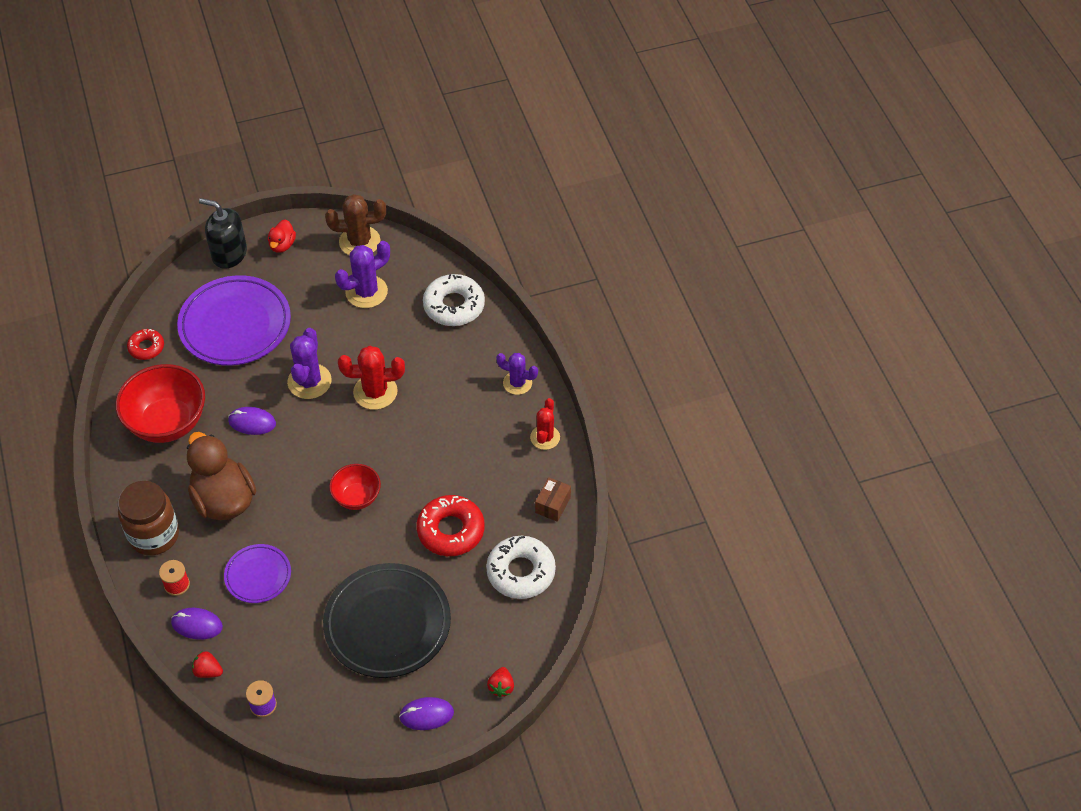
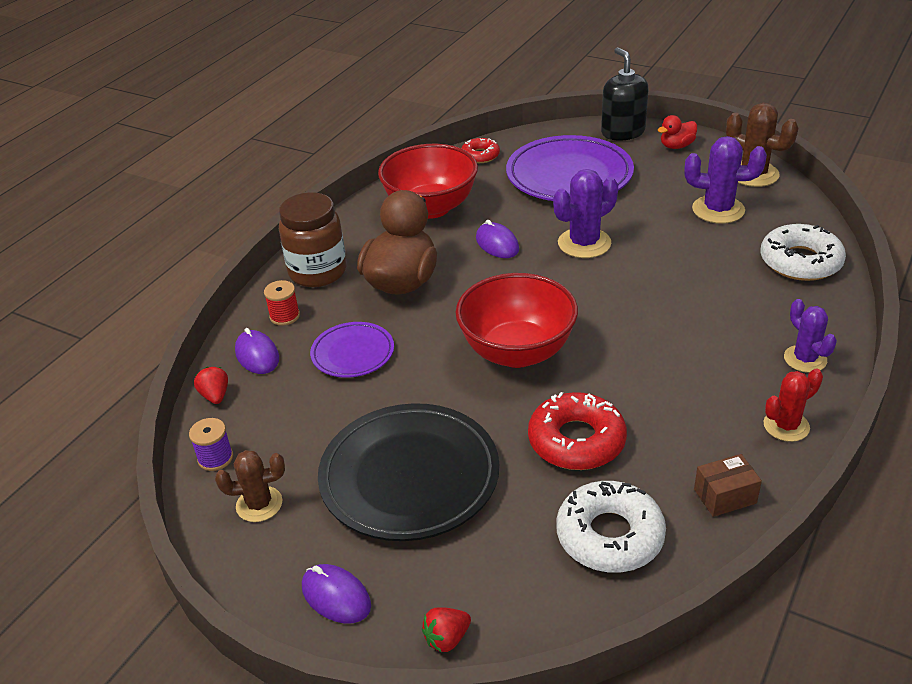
camera: 50 degrees right, 15 degrees down
red bowl [329,464,381,510] -> red bowl [455,273,578,368], size x1.77
red cactus [338,346,405,410] -> none
none -> brown cactus [215,450,285,522]

